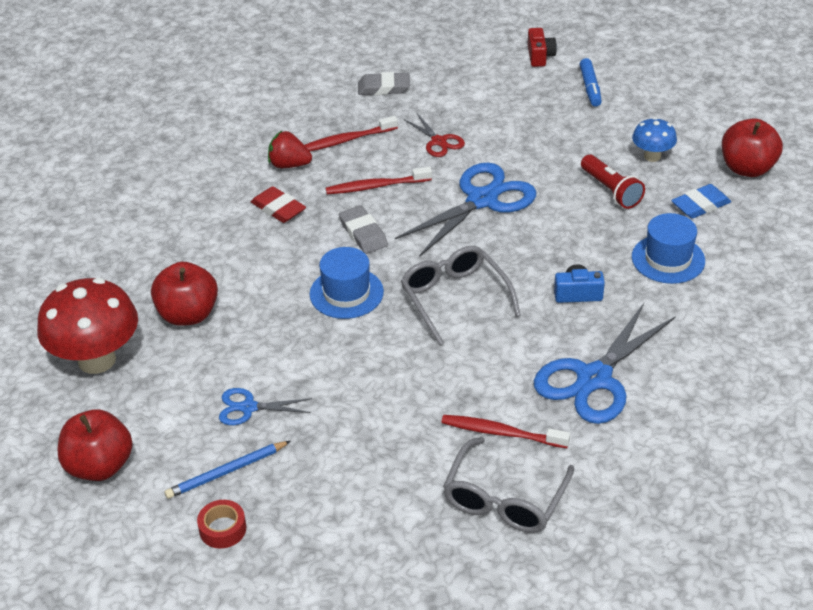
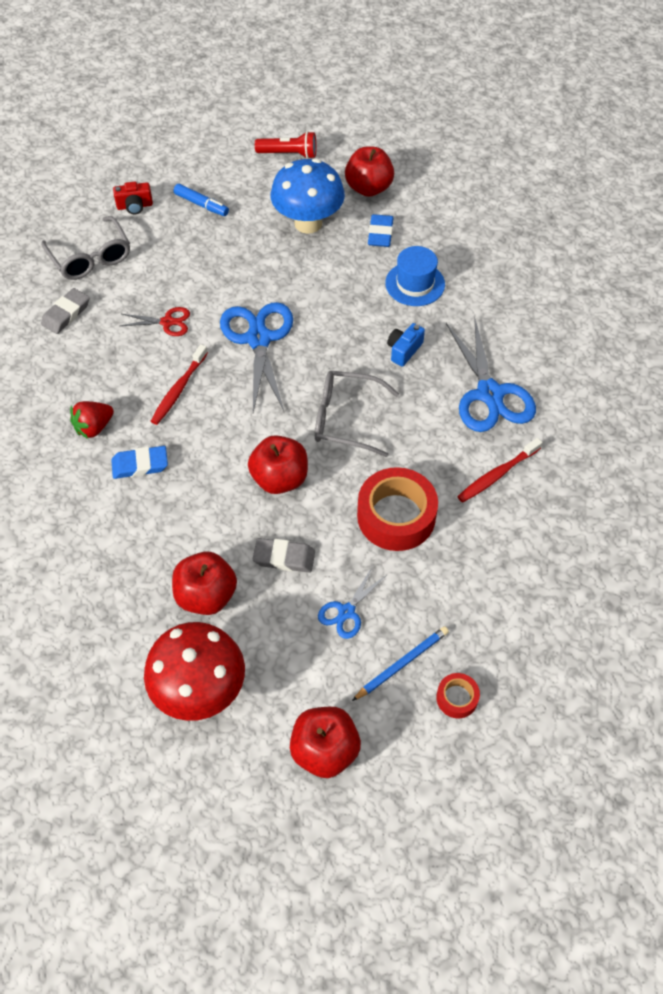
camera: 55 degrees left, 15 degrees up
blue pencil [164,441,291,499] -> blue pencil turned 135 degrees counterclockwise [352,626,449,701]
red eraser [251,186,306,223] -> blue eraser [111,446,168,479]
red toothbrush [305,116,398,151] -> none
blue hat [310,247,384,319] -> red apple [248,435,308,494]
grey eraser [339,205,388,254] -> grey eraser moved to [253,538,315,573]
grey glasses [443,437,574,533] -> grey glasses moved to [41,216,130,280]
red camera [528,28,557,67] -> red camera turned 135 degrees clockwise [113,182,153,214]
red flashlight [581,155,645,209] -> red flashlight moved to [255,131,317,159]
blue mushroom [632,117,677,162] -> blue mushroom [271,158,345,234], size x1.93
none -> red tape [357,467,438,551]

